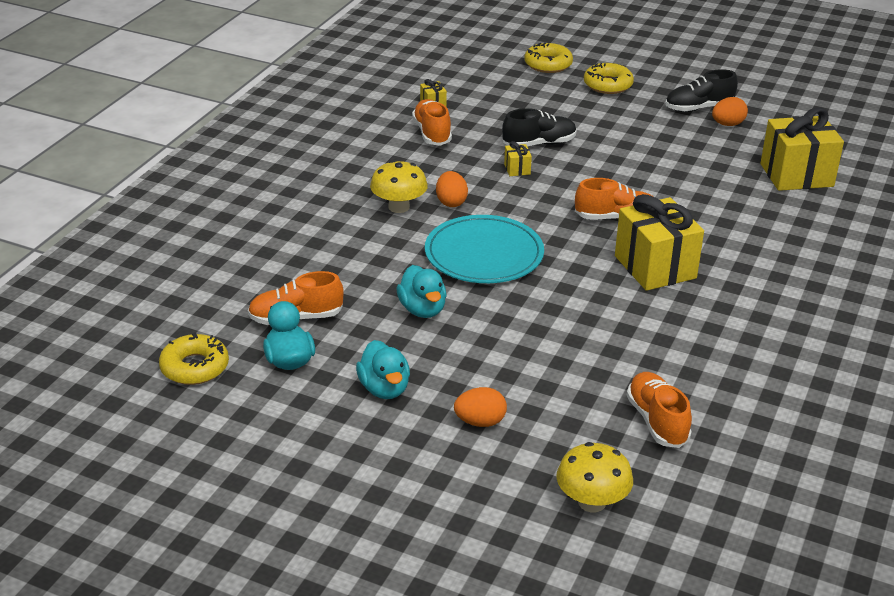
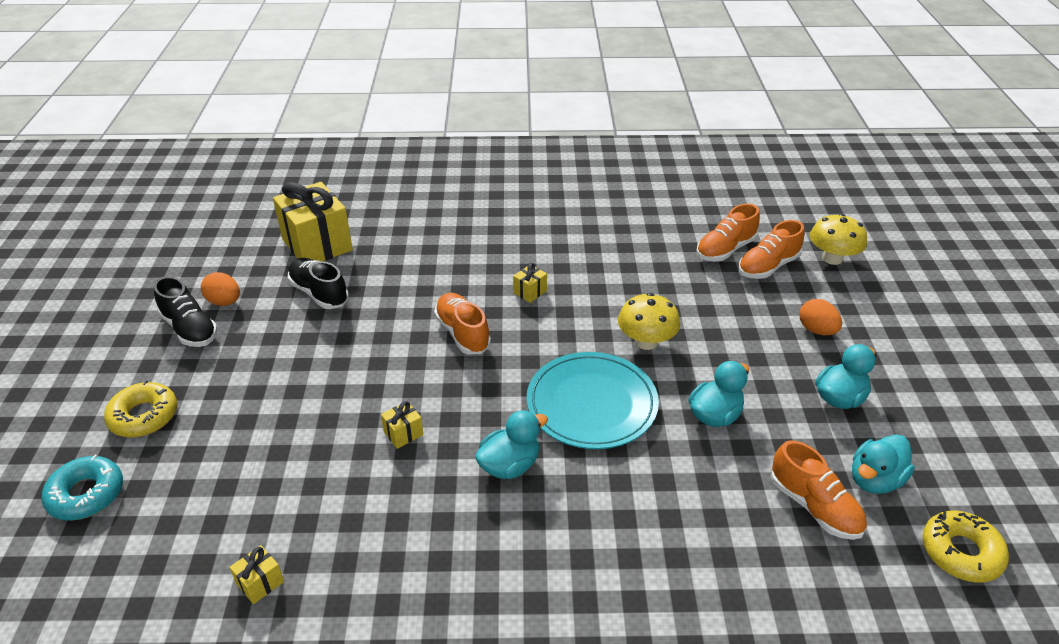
camera: 115 degrees left, 5 degrees up
yellow mushroom [370,160,428,213] -> yellow mushroom moved to [618,293,680,350]
orange shoe [412,99,452,146] -> orange shoe moved to [738,220,805,279]
orange egg [436,171,468,207] -> turquoise duck [475,410,548,479]
black shoe [502,108,577,146] -> black shoe moved to [288,258,349,309]
yellow donut [524,42,573,73] -> turquoise donut [42,455,123,521]
yellow gift [615,194,704,291] -> yellow gift [513,263,547,303], size x0.41

